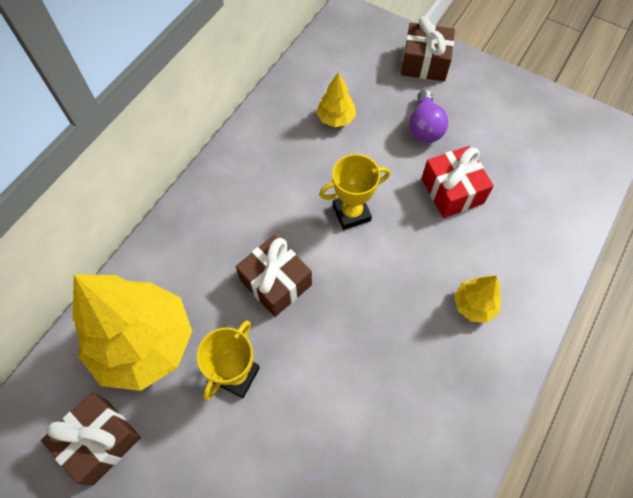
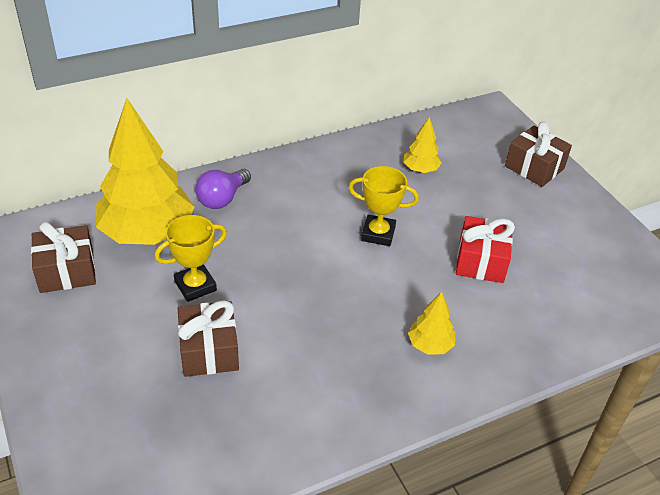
camera: 30 degrees right, 20 degrees down
brown gift [236,235,312,317] -> brown gift moved to [177,300,239,377]
purple light bulb [409,89,448,143] -> purple light bulb moved to [195,169,251,209]

